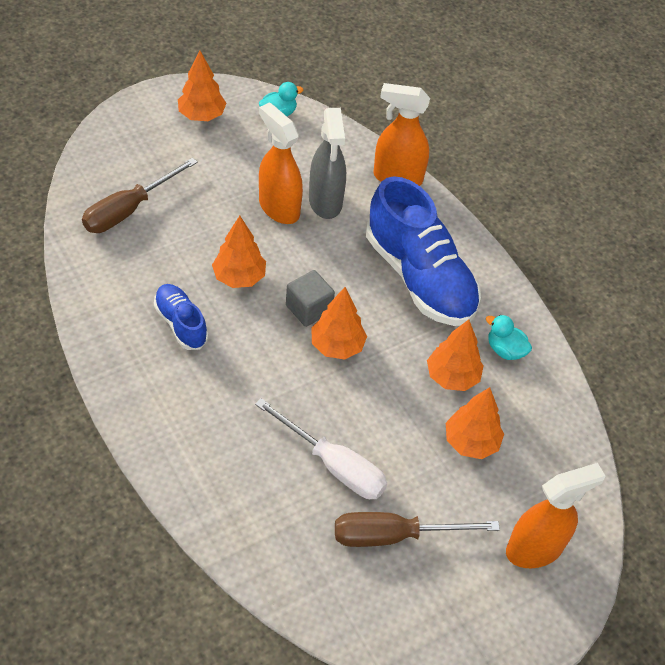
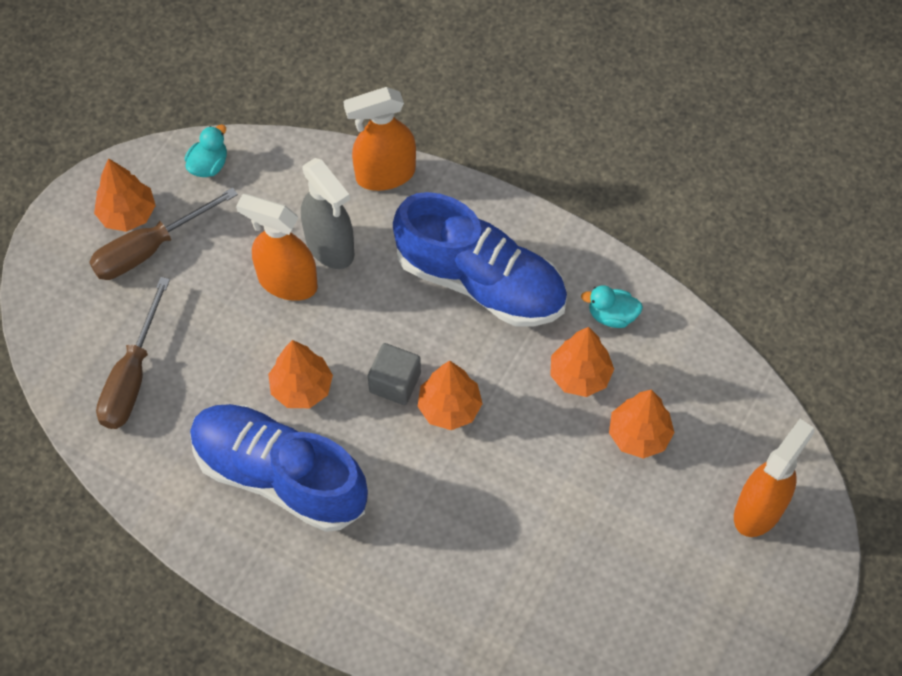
camera: 25 degrees left, 10 degrees up
blue shoe [154,284,208,350] -> blue shoe [190,404,368,532], size x2.01
white screwdriver [255,398,387,499] -> none
brown screwdriver [335,512,500,547] -> brown screwdriver moved to [89,188,238,280]

